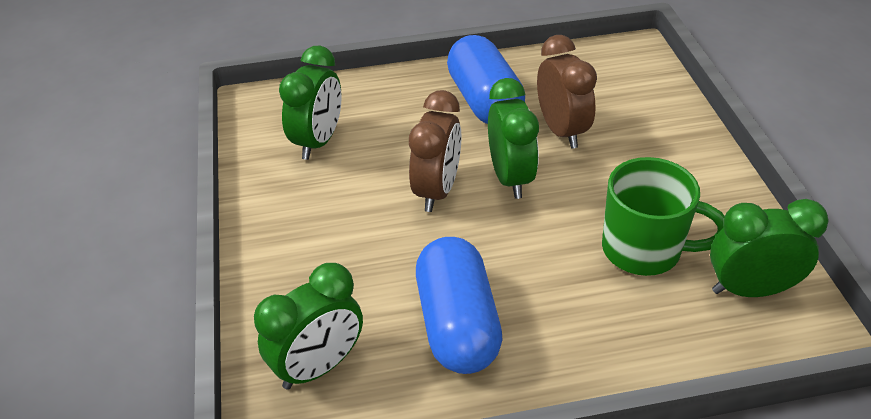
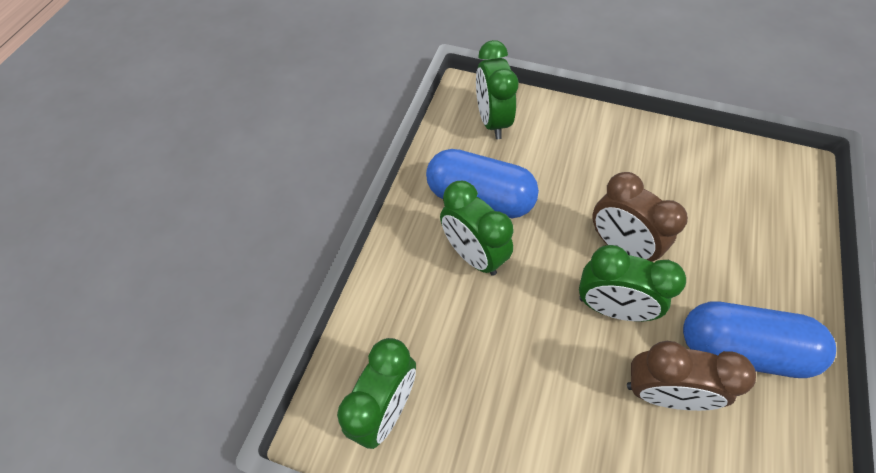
camera: 120 degrees right, 15 degrees up
green clock [279,46,342,160] -> green clock moved to [440,181,514,276]
green mug [602,157,725,276] -> none

